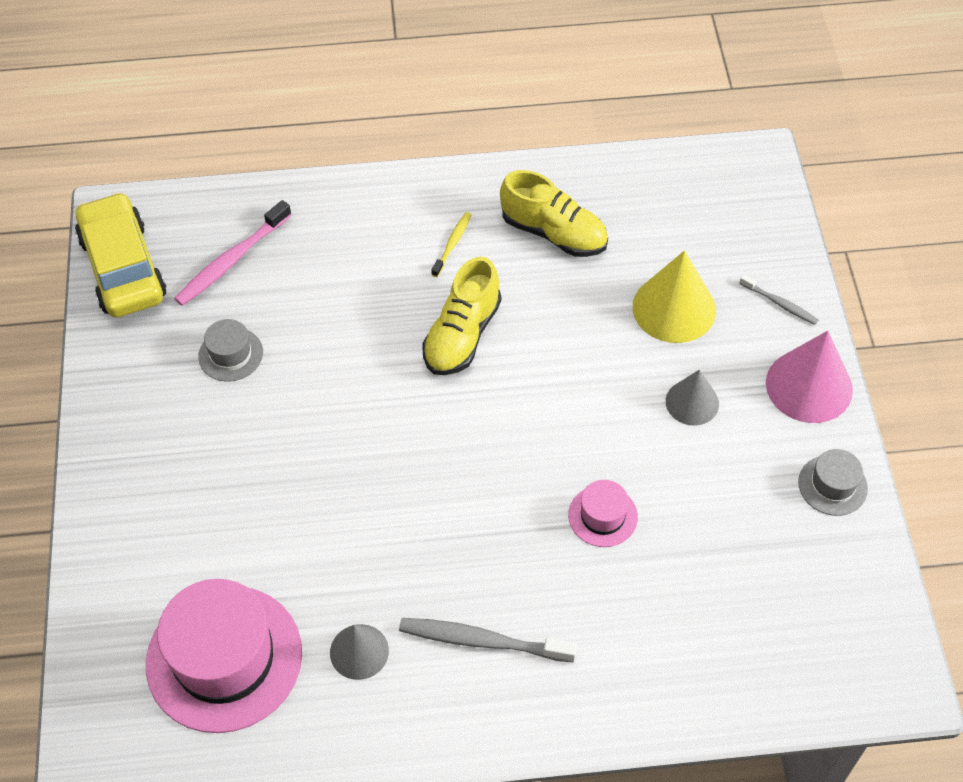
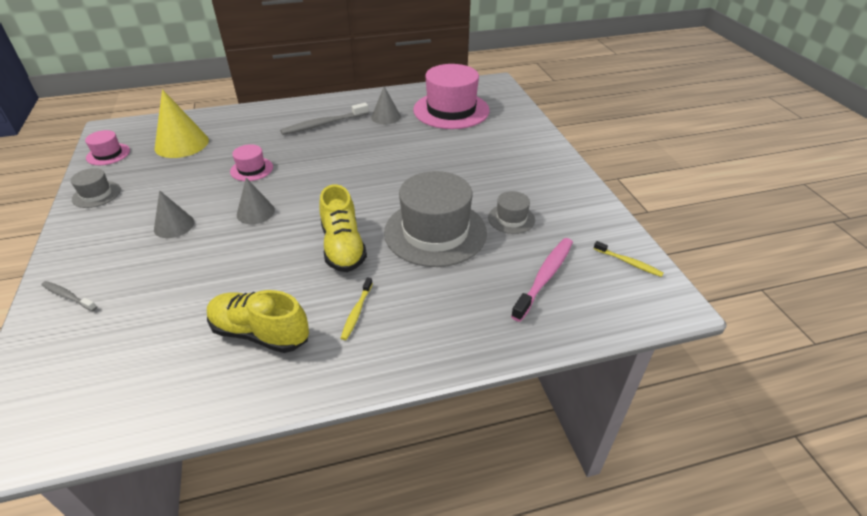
camera: 170 degrees right, 15 degrees down
yellow car [75,192,166,317] -> yellow toothbrush [594,241,664,277]
grey toothbrush [399,618,577,663] -> grey toothbrush turned 150 degrees clockwise [280,103,369,135]
yellow shoe [422,257,501,375] -> yellow shoe turned 150 degrees clockwise [319,184,367,272]
yellow cone [633,251,716,343] -> yellow cone moved to [155,89,209,158]
pink cone [766,331,853,423] -> none
none -> pink hat [85,130,130,165]
none -> grey cone [237,178,275,224]
none -> grey hat [384,171,487,267]

